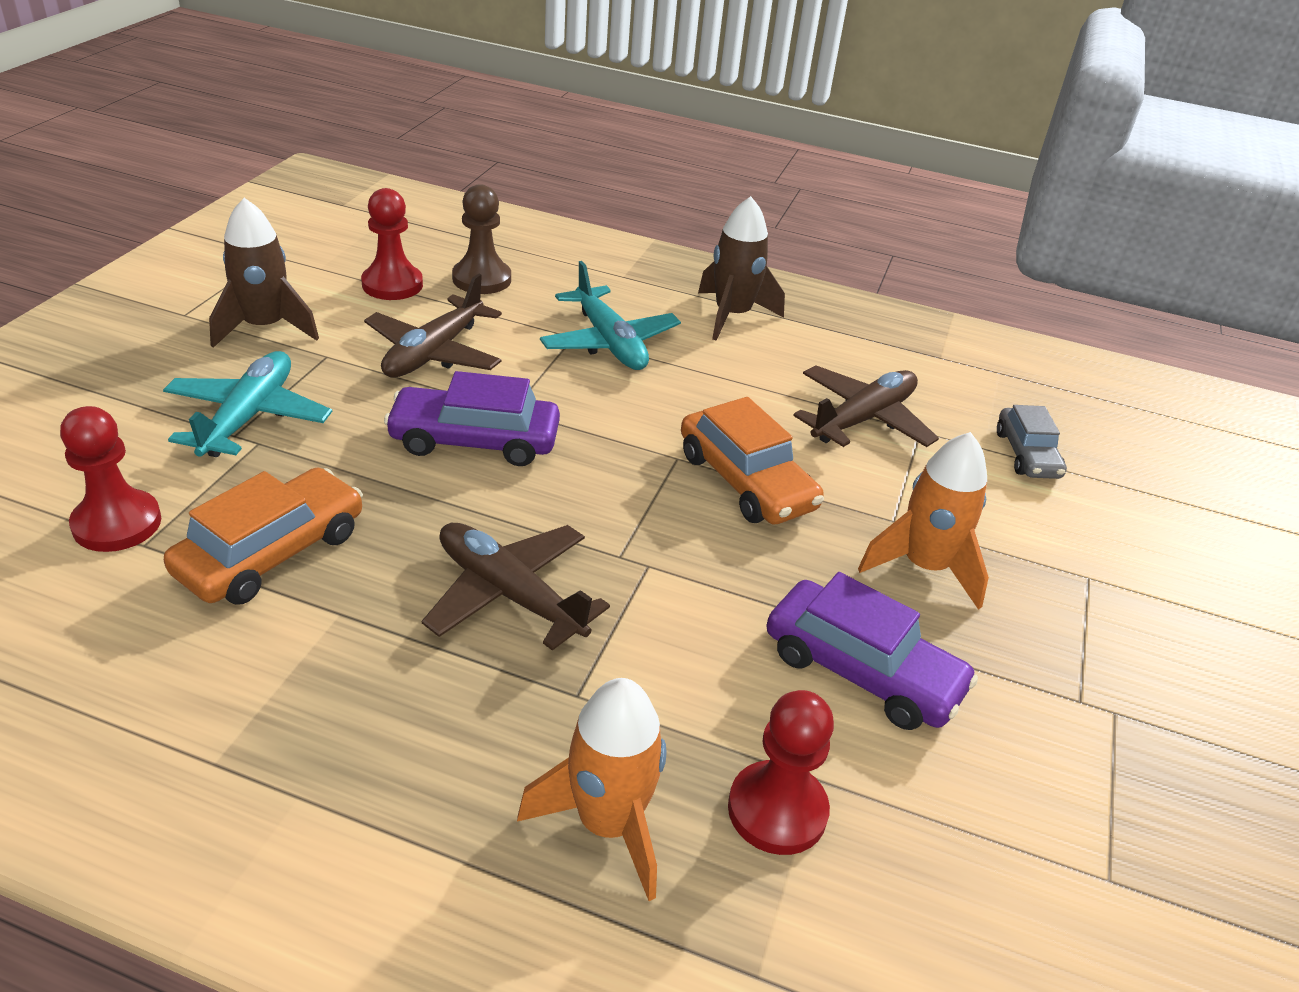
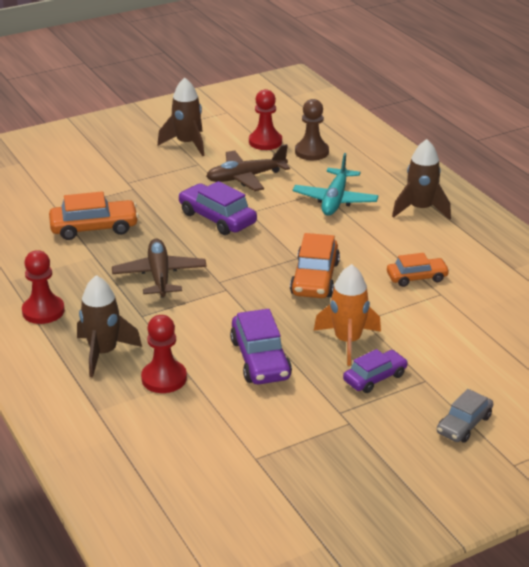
camera: 45 degrees right, 5 degrees down
red pawn [60,406,161,552] -> red pawn moved to [22,250,65,324]
turquoise plane [163,351,332,457] -> none
orange rocket [517,678,666,901] -> brown rocket [77,275,142,378]
brown plane [793,365,939,447] -> orange car [387,253,450,287]
grey car [997,405,1067,479] -> grey car moved to [437,389,493,443]
none -> purple car [343,349,408,393]

